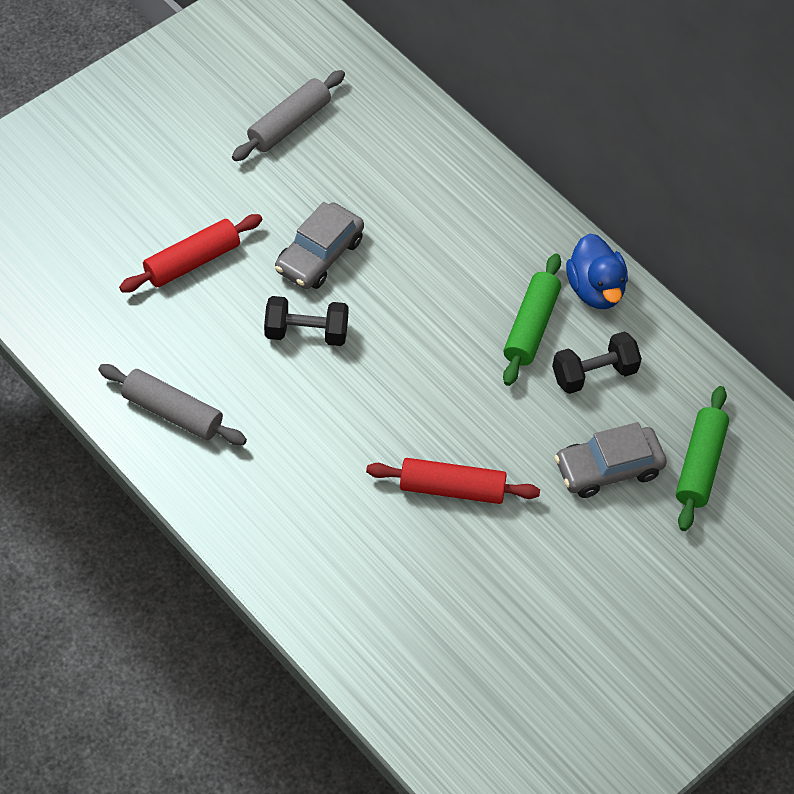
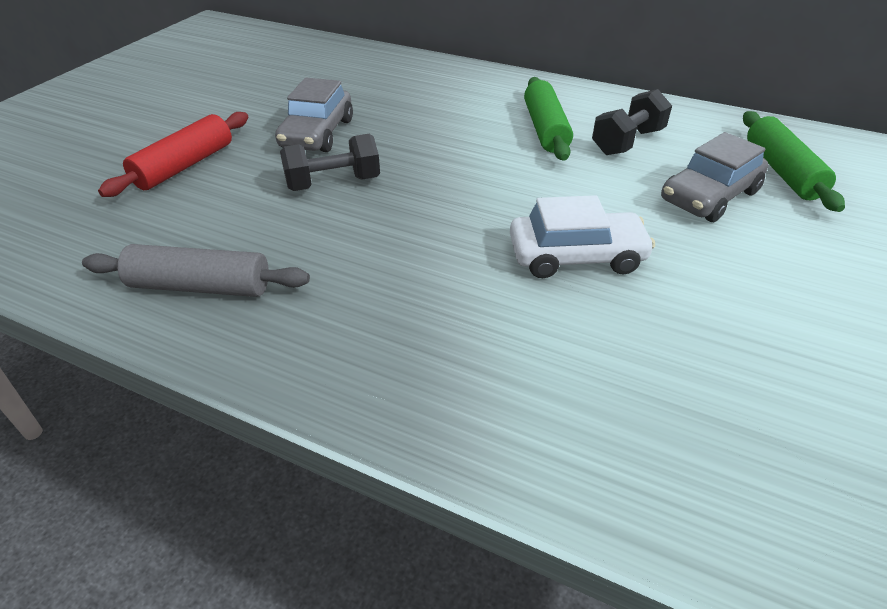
camera: 20 degrees left, 15 degrees down
grey rolling pin [232,70,345,161] -> none
red rolling pin [366,458,540,504] -> white car [510,195,655,278]
blue duck [566,233,628,309] -> none

